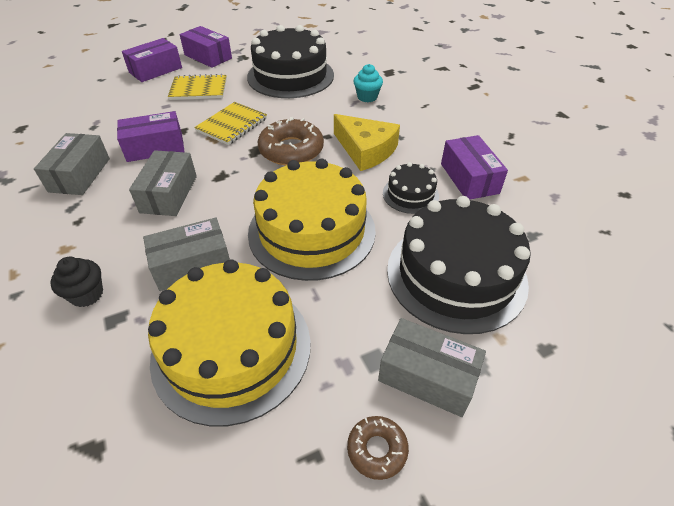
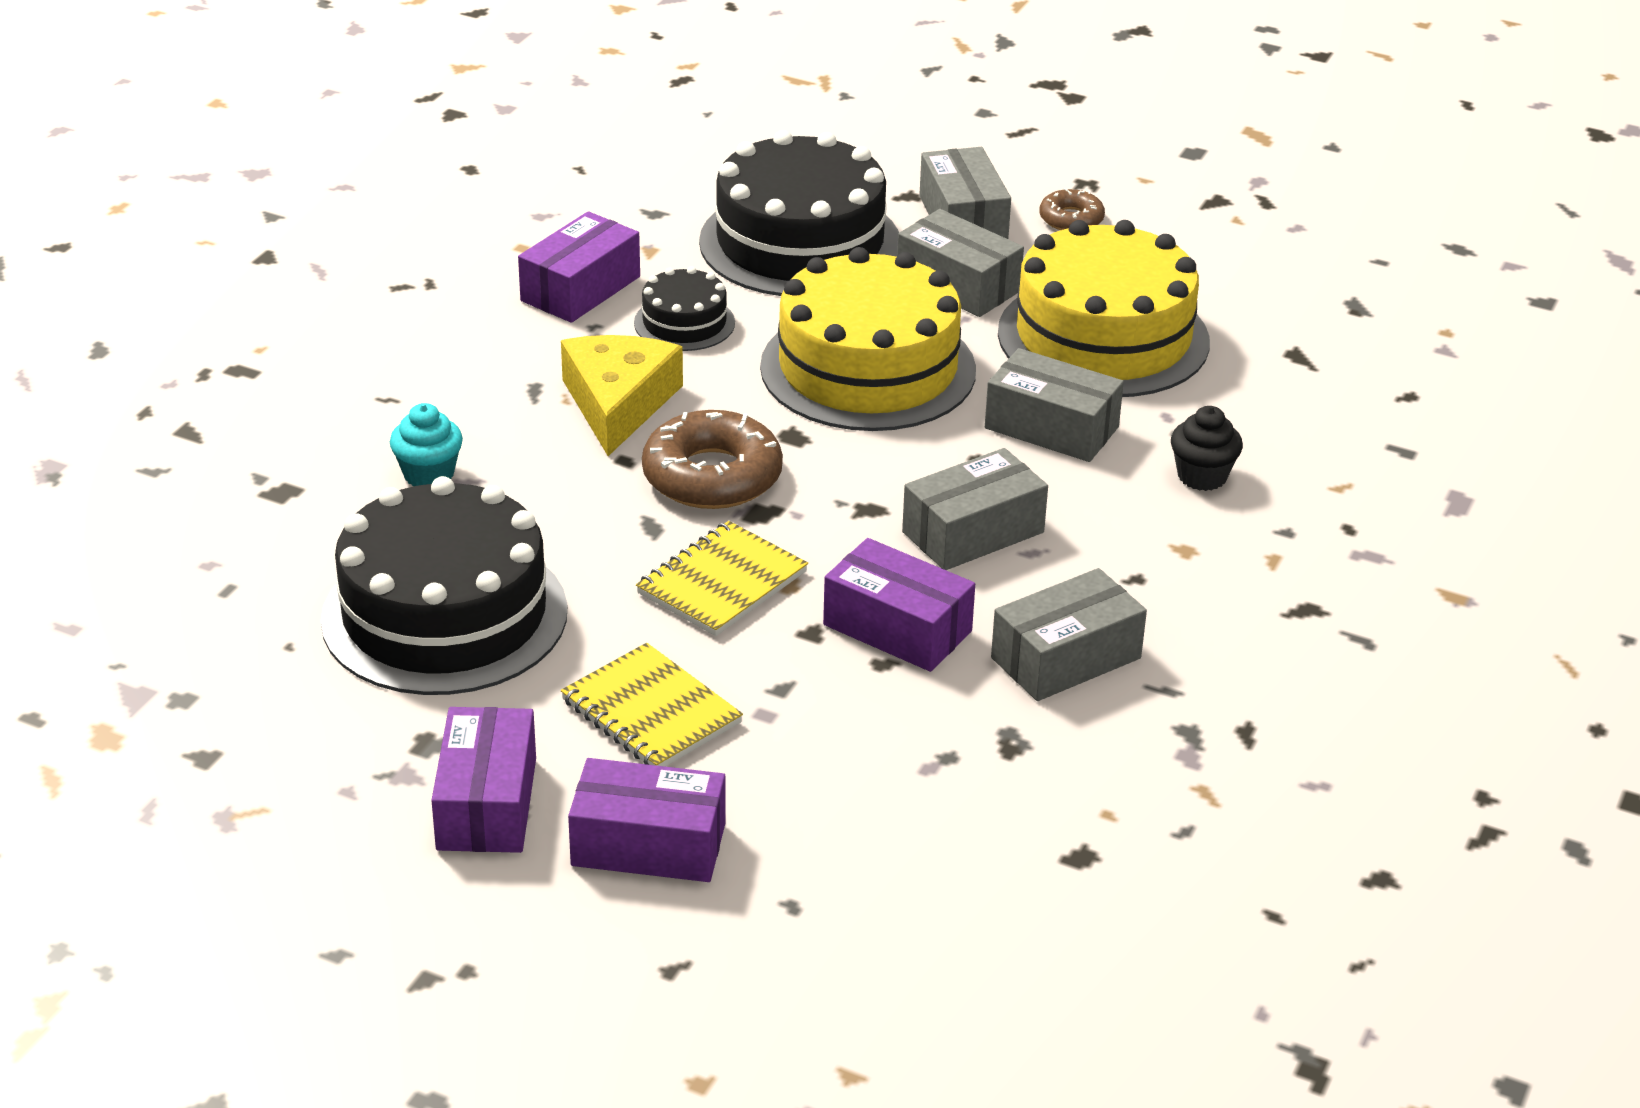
camera: 130 degrees left, 10 degrees down
yellow notebook [194,102,267,145] -> yellow notebook turned 45 degrees counterclockwise [636,521,808,636]
none -> grey box [897,209,1024,317]

